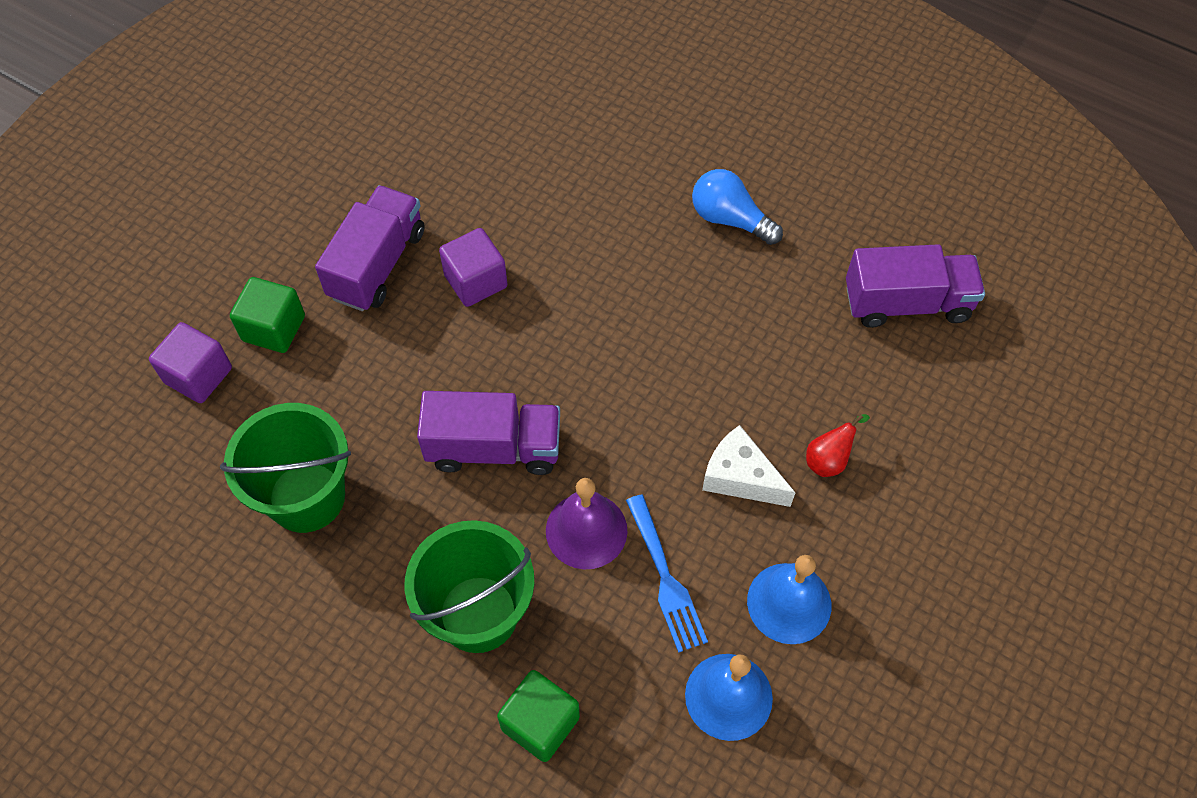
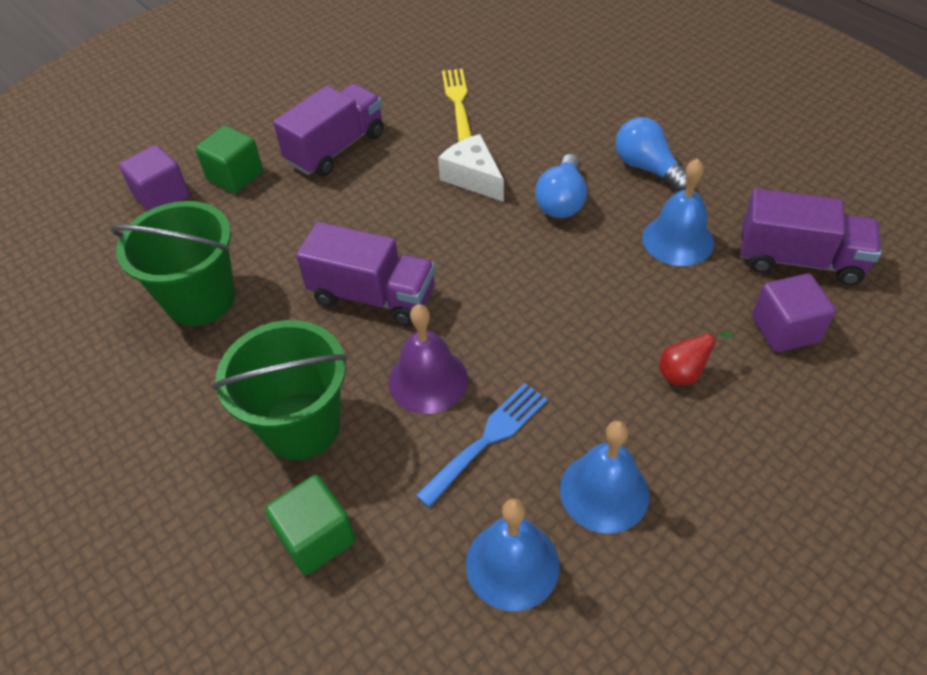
camera: 20 degrees right, 10 degrees down
purple cube [439,228,507,307] -> purple cube moved to [752,274,836,352]
blue fork [626,494,708,653] -> blue fork turned 135 degrees counterclockwise [416,383,548,507]
white cheese [702,425,796,507] -> white cheese moved to [438,134,504,202]
none -> yellow fork [442,69,471,142]
none -> blue light bulb [535,154,587,218]
none -> blue bell [642,158,714,266]

